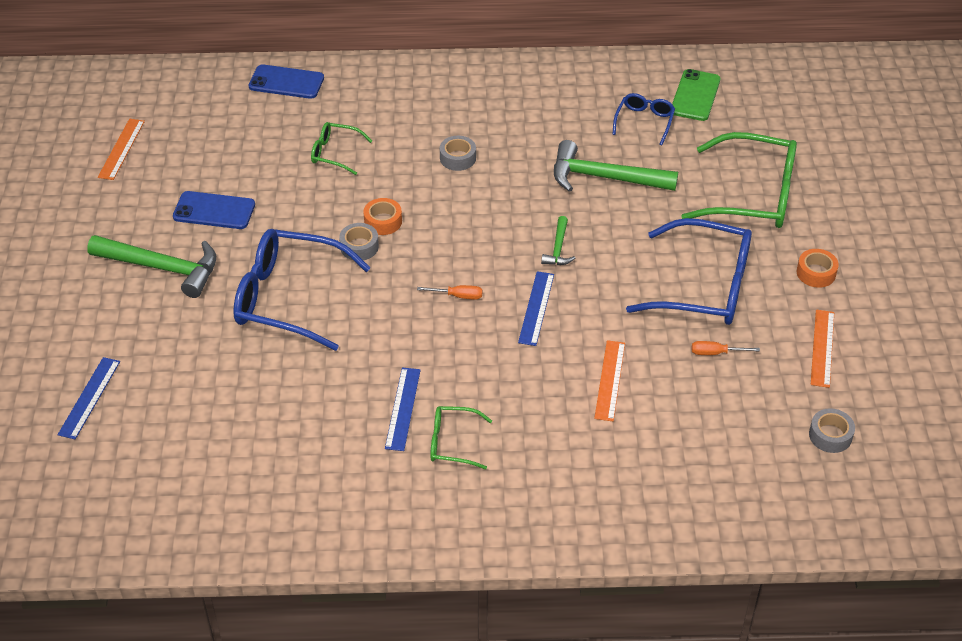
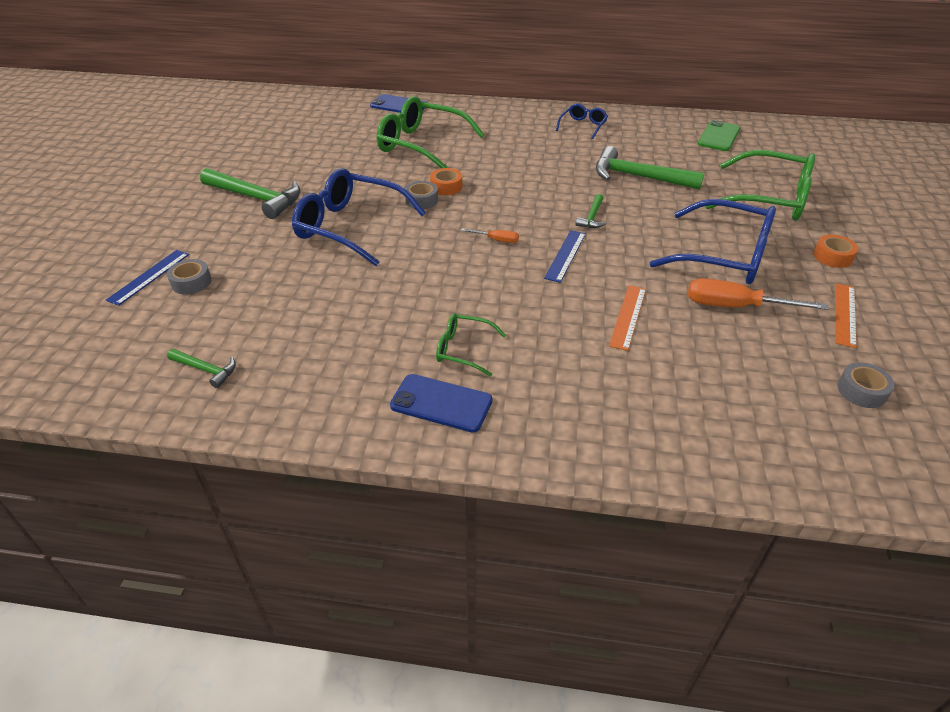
camera: 10 degrees right, 5 degrees down
orange ruler [98,119,145,180] -> none
blue phone [173,191,255,229] -> blue phone moved to [390,374,493,432]
green glasses [311,122,372,175] -> green glasses [377,96,484,168], size x2.02
blue ruler [385,368,421,451] -> none
grey tape [440,136,476,171] -> grey tape moved to [167,259,212,295]
blue glasses [612,93,675,145] -> blue glasses moved to [556,104,608,139]
orange screwdriver [692,341,760,355] -> orange screwdriver [688,278,828,310], size x1.98
none -> green hammer [167,349,236,388]

